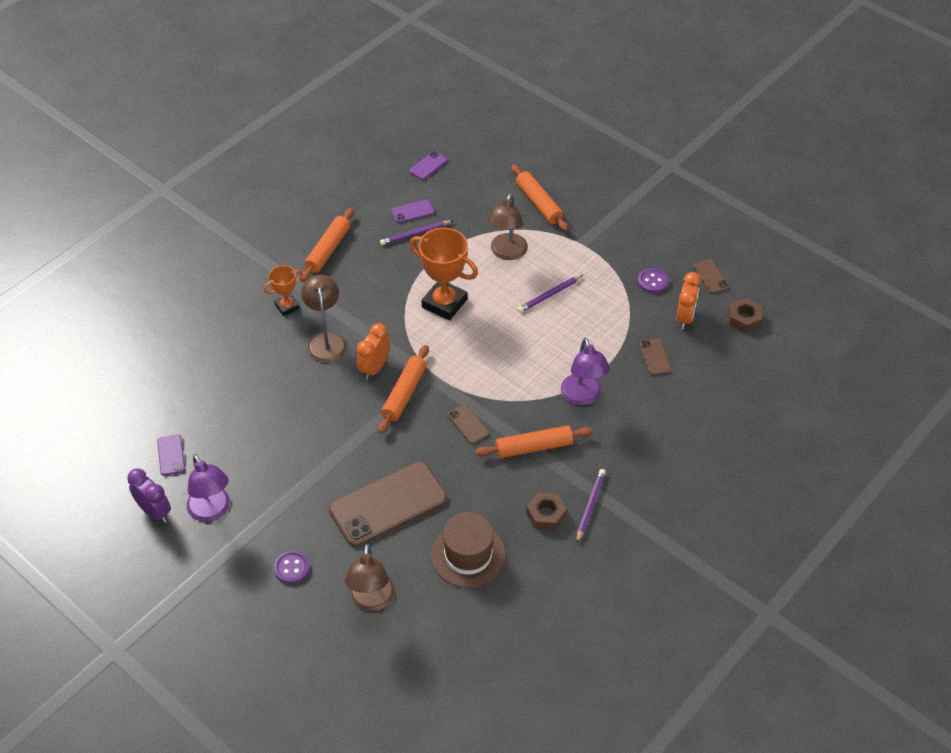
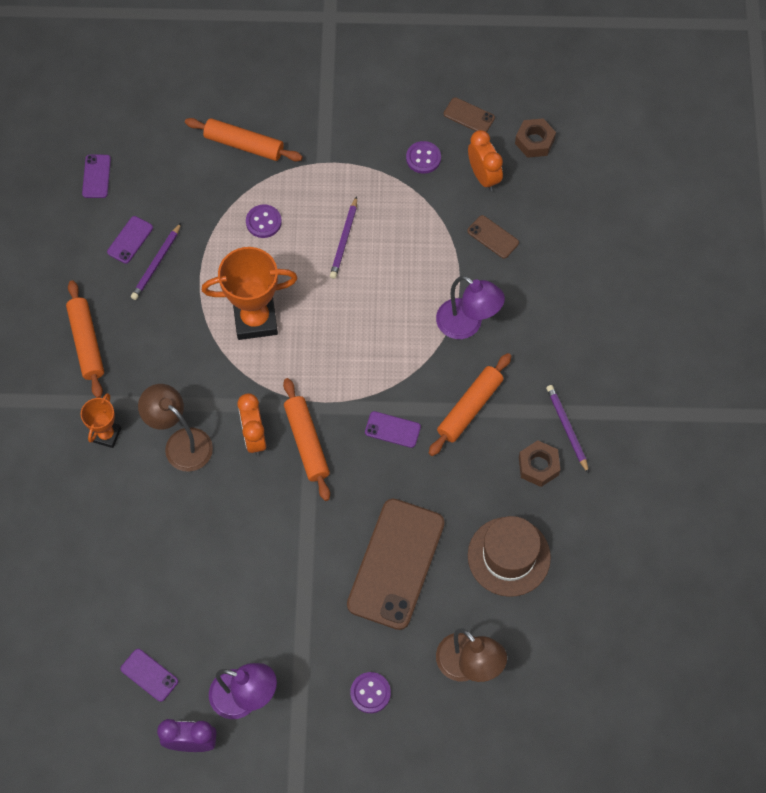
camera: 40 degrees left, 15 degrees up
brown phone [447,404,489,444] -> purple phone [365,411,421,448]
brown lamp [487,193,528,260] -> purple button [246,205,282,238]

